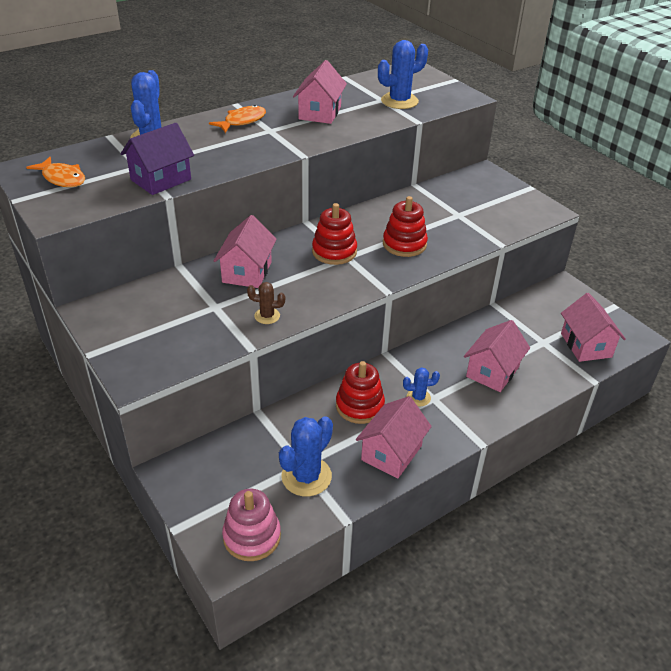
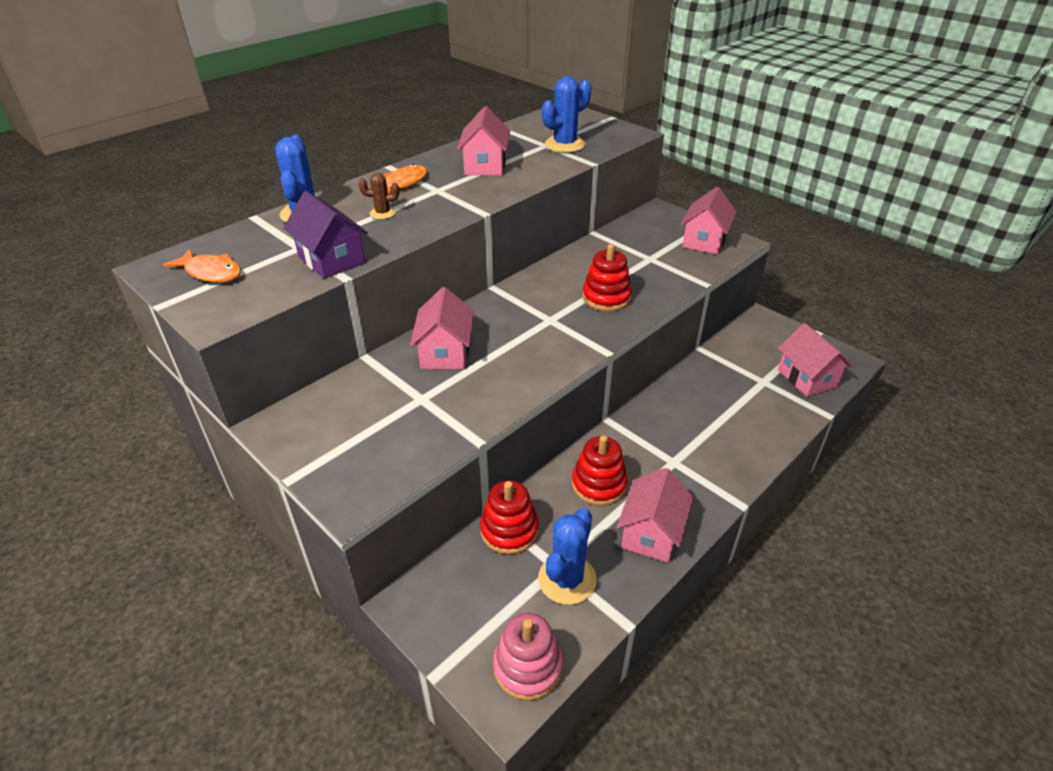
camera: 10 degrees left, 0 degrees up
purple house [121,123,194,195] -> purple house turned 75 degrees counterclockwise [284,191,368,279]
brown cactus [247,282,285,324] -> brown cactus moved to [358,173,399,219]
red stacking toy [312,203,357,265] -> red stacking toy moved to [480,480,539,554]
blue cactus [403,367,440,406] -> none
pink house [464,320,530,392] -> pink house moved to [681,187,737,254]

